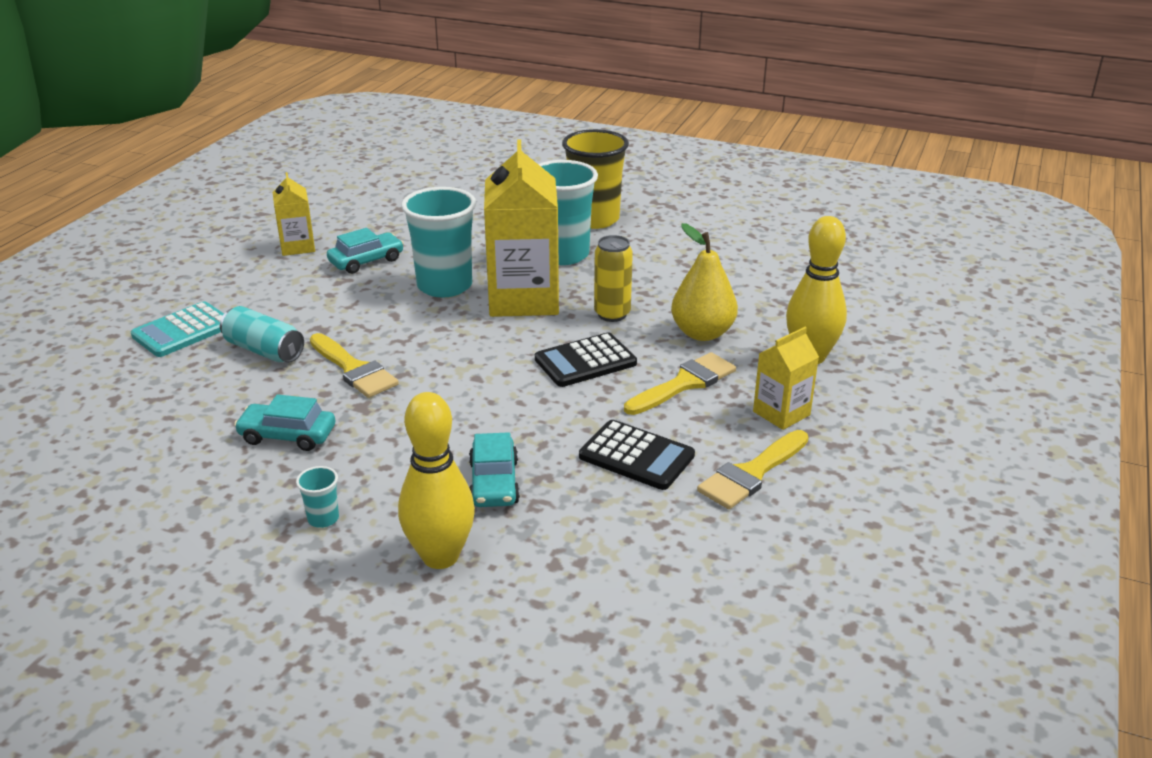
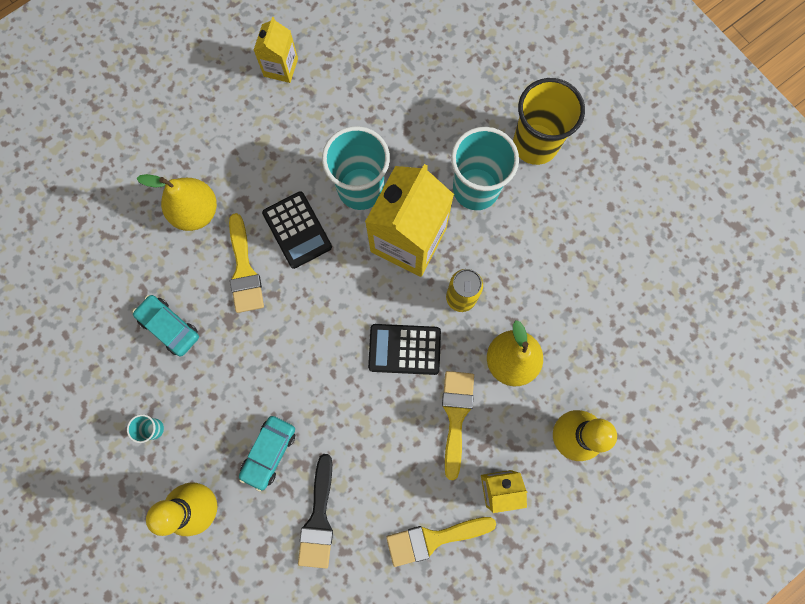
camera: 30 degrees right, 45 degrees up
turquoise calculator [131,301,224,357] -> none
turquoise can [220,306,304,363] -> yellow pear [136,174,217,231]
turquoise car [327,228,404,274] -> none
black calculator [579,420,695,490] -> black calculator moved to [262,191,332,269]
yellow brush [624,352,736,415] -> yellow brush turned 75 degrees counterclockwise [442,371,474,480]
none -> black brush [298,454,333,569]

